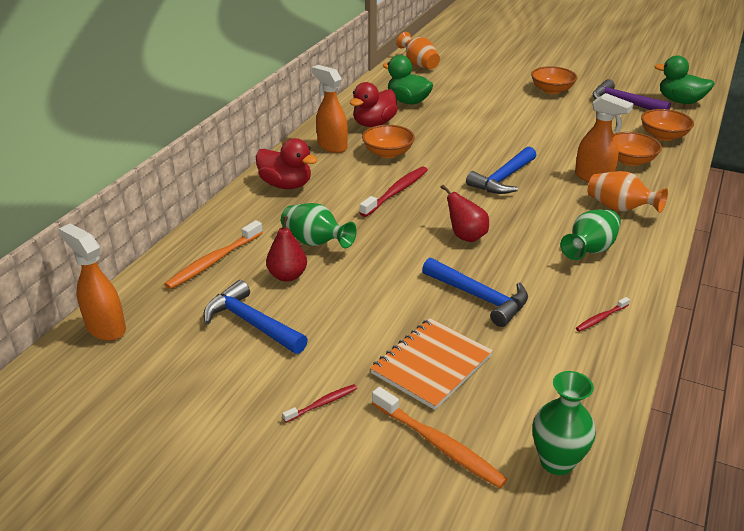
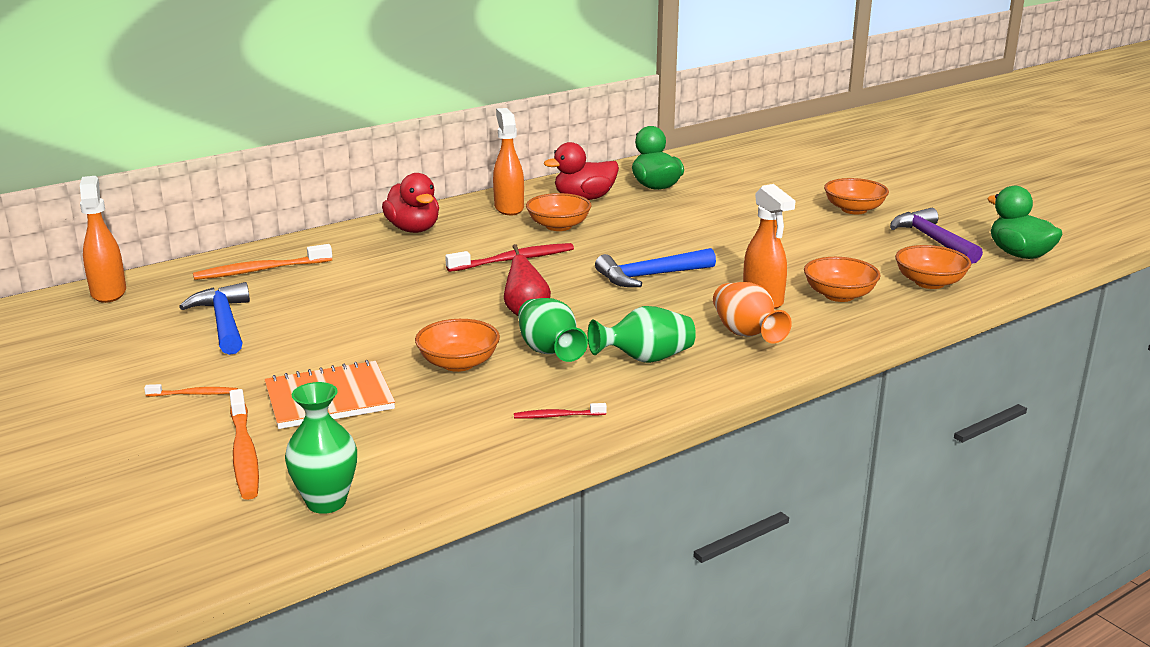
camera: 30 degrees right, 10 degrees down
red pear [266,216,307,282] -> none
green vase [281,203,357,248] -> green vase moved to [518,298,588,362]
red toothbrush [282,384,357,423] -> orange toothbrush [144,384,238,396]
orange vase [397,32,440,69] -> none
blue hammer [422,258,528,327] -> orange bowl [415,319,500,372]

